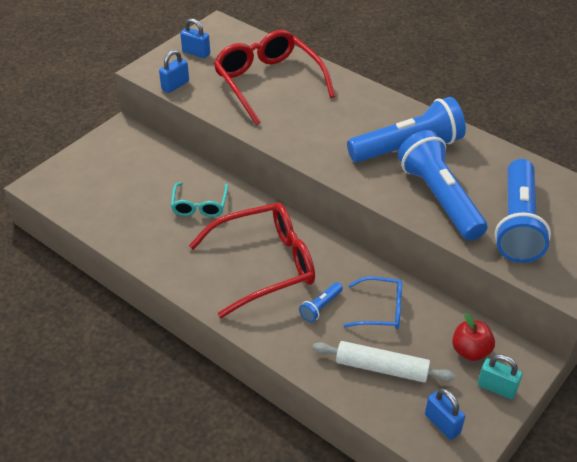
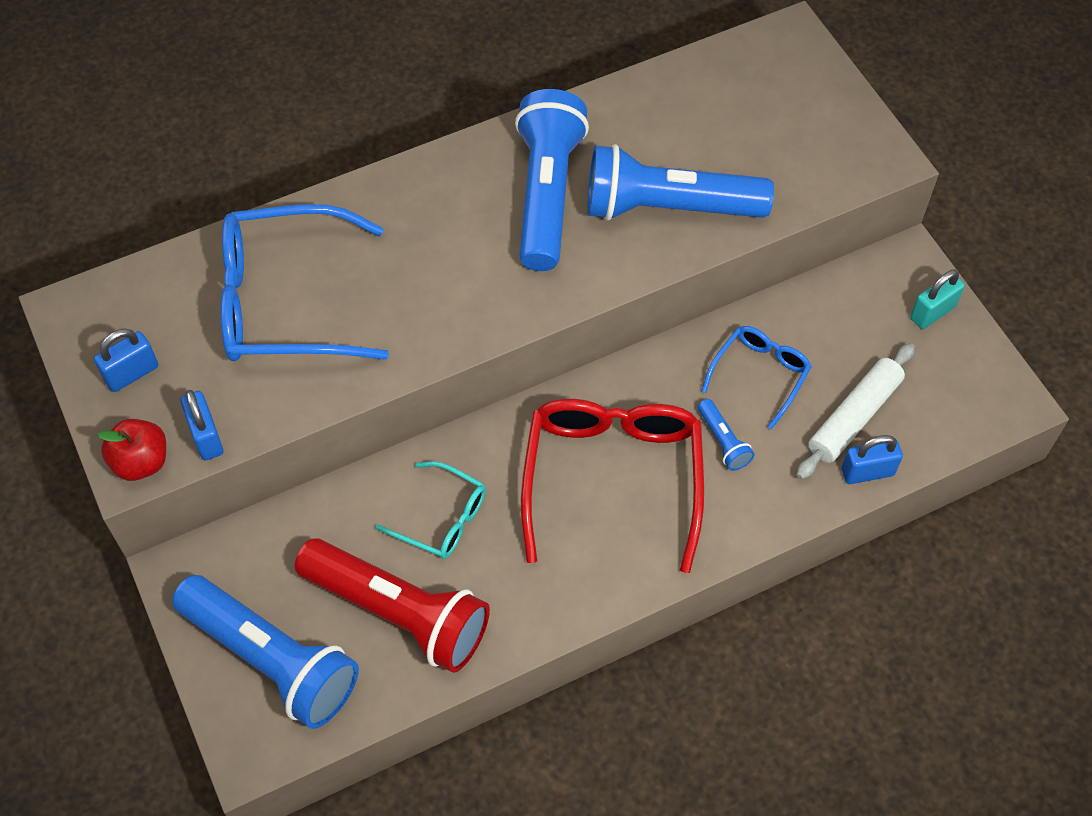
camera: 65 degrees left, 15 degrees up
red glasses [213,30,335,125] -> blue glasses [220,204,389,361]
blue padlock [425,388,465,440] -> blue padlock moved to [841,435,903,484]
red apple [452,313,495,361] -> red apple moved to [97,419,166,481]
blue flashlight [495,159,551,263] -> blue flashlight moved to [172,575,359,729]
none -> red flashlight [295,538,490,673]

